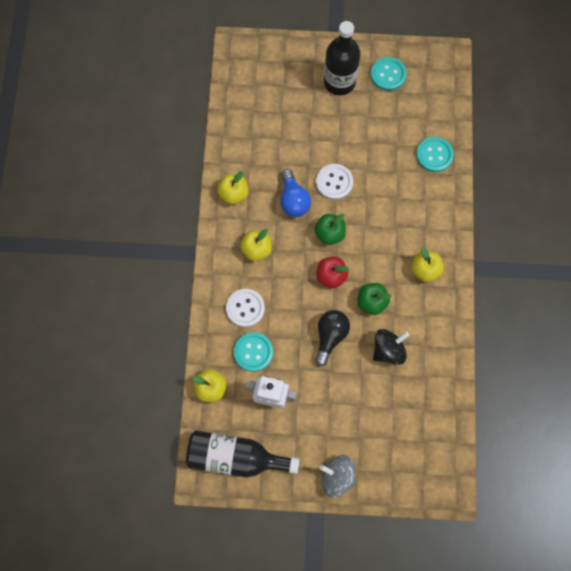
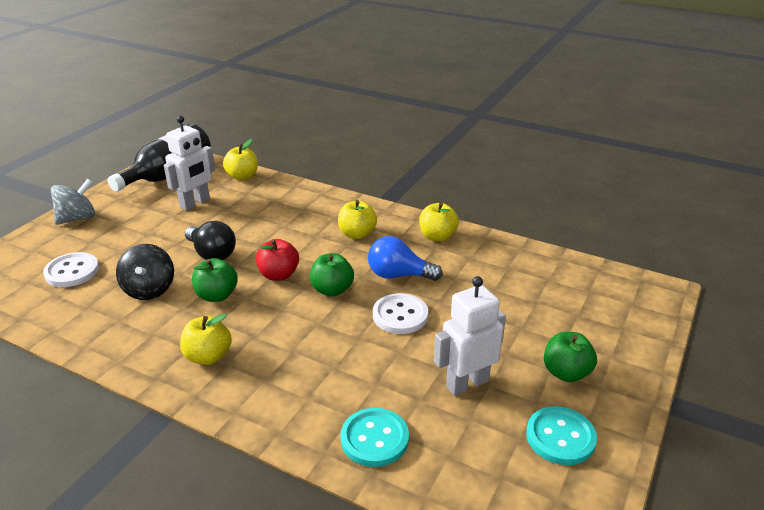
camera: 115 degrees right, 40 degrees down
white button [226,289,265,327] -> white button moved to [43,252,99,287]
turquoise button [234,332,273,372] -> none
black bottle [324,21,361,95] -> green apple [544,332,597,382]
none -> white robot [434,276,506,396]

